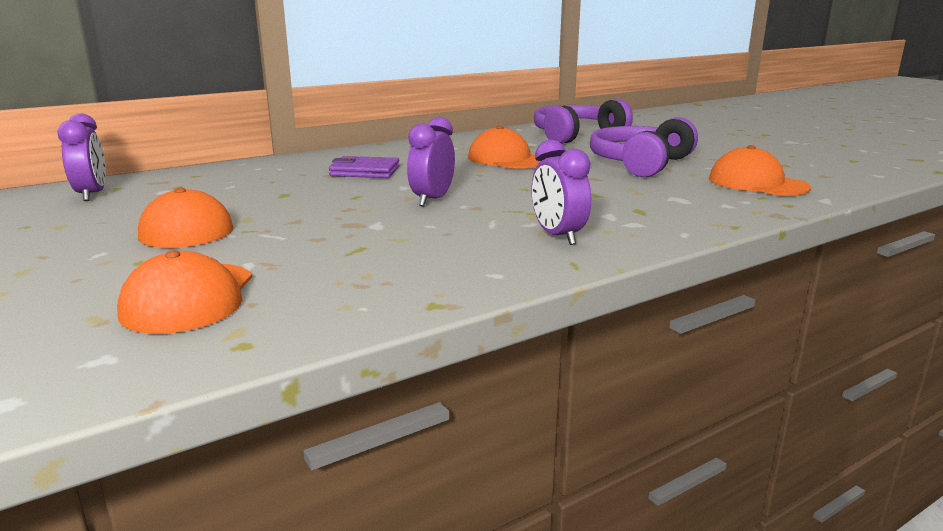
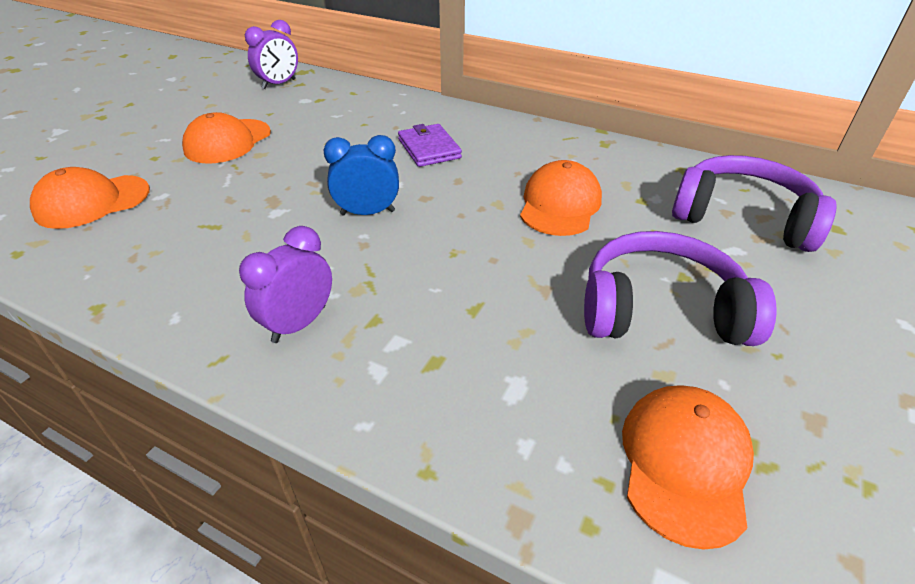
camera: 60 degrees right, 20 degrees up
purple clock [407,117,455,206] -> blue clock [323,135,399,216]

